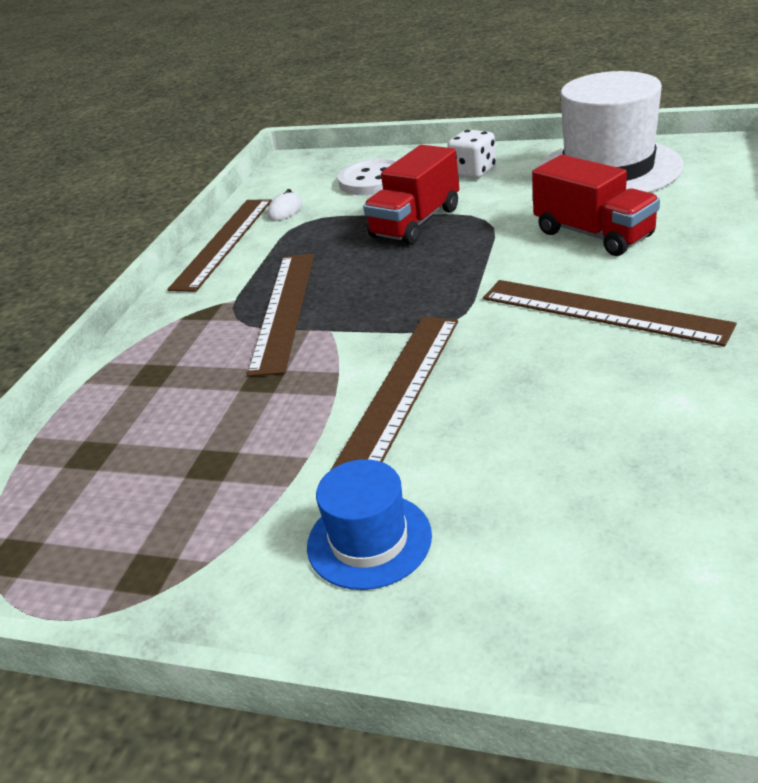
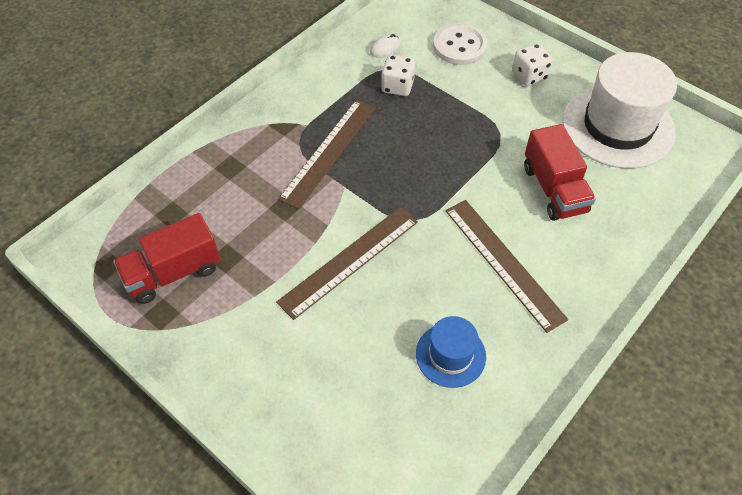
camera: 20 degrees right, 20 degrees up
brown ruler [167,199,272,292] -> none
blue hat [307,459,432,590] -> blue hat moved to [416,316,486,388]
red truck [363,145,459,245] -> red truck moved to [113,213,221,304]
none -> white dice [381,55,415,96]

